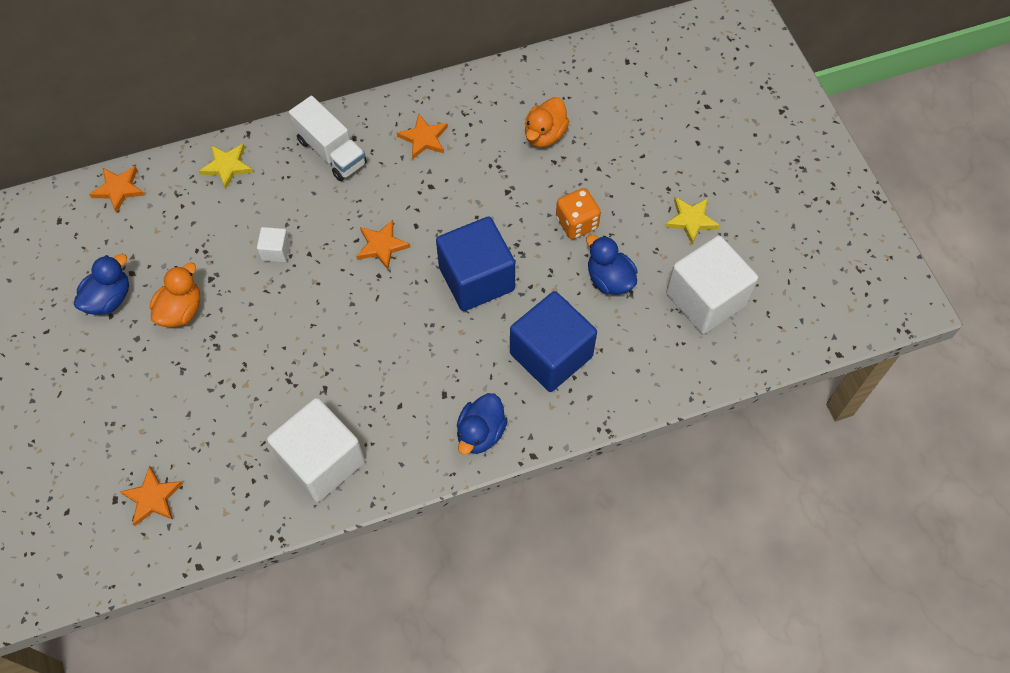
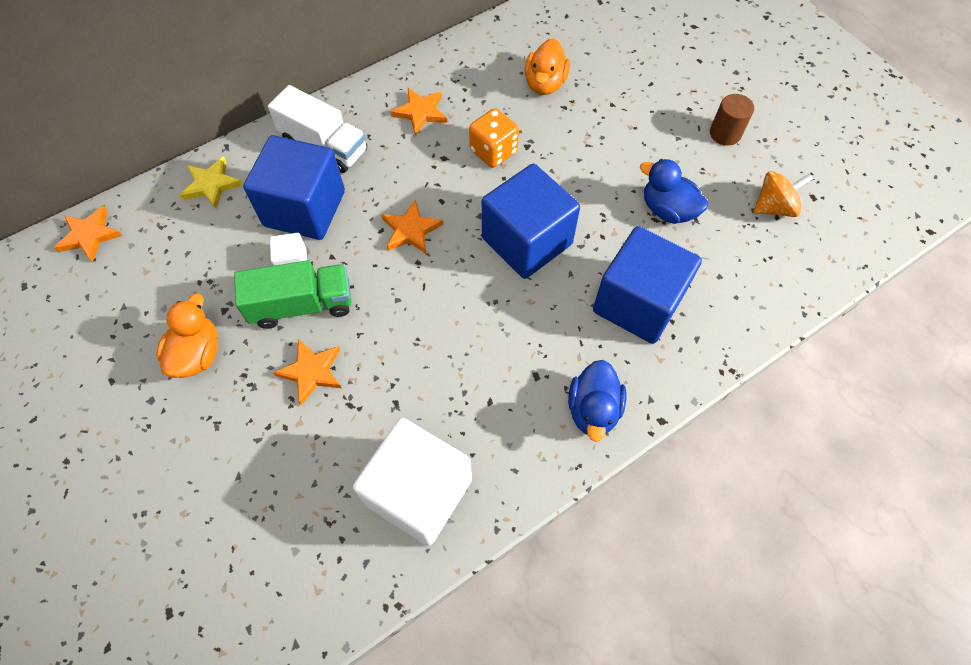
camera: 15 degrees left, 0 degrees up
blue duck [74,254,129,315] -> none
orange star [120,466,183,526] -> orange star moved to [274,339,342,405]
orange dice [556,188,601,239] -> orange dice moved to [469,108,519,168]
yellow star [665,197,720,244] -> brown cylinder [710,94,754,146]
white cube [666,235,758,334] -> orange spinning top [754,171,813,217]
none -> green truck [234,260,351,329]
none -> blue cube [243,135,345,240]

